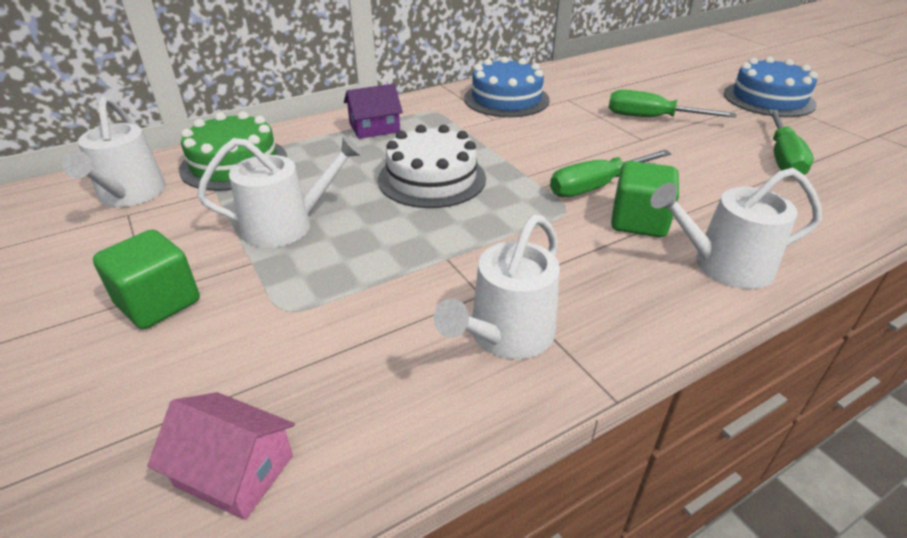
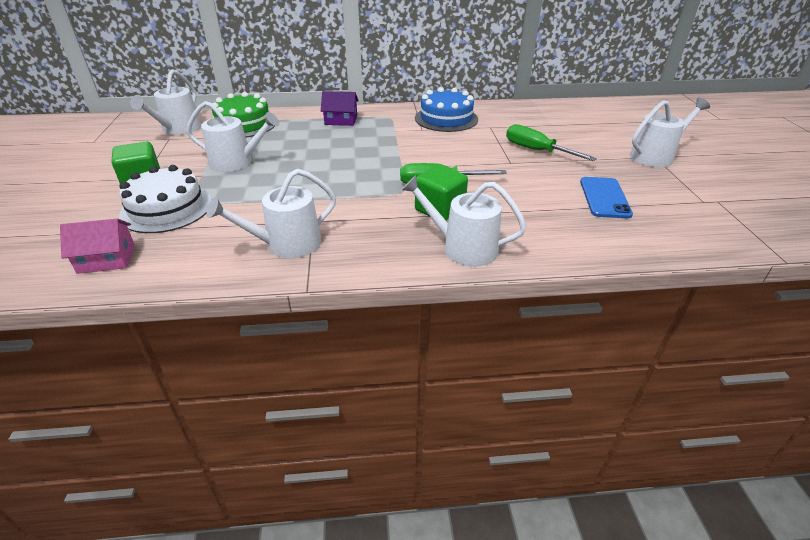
camera: 25 degrees right, 0 degrees up
pink house [147,392,295,520] -> pink house turned 60 degrees counterclockwise [60,219,135,274]
white cake [378,125,486,208] -> white cake moved to [119,165,211,233]
blue cake [724,56,818,117] -> white watering can [630,98,710,167]
green screwdriver [768,109,814,177] -> blue phone [580,177,633,218]

